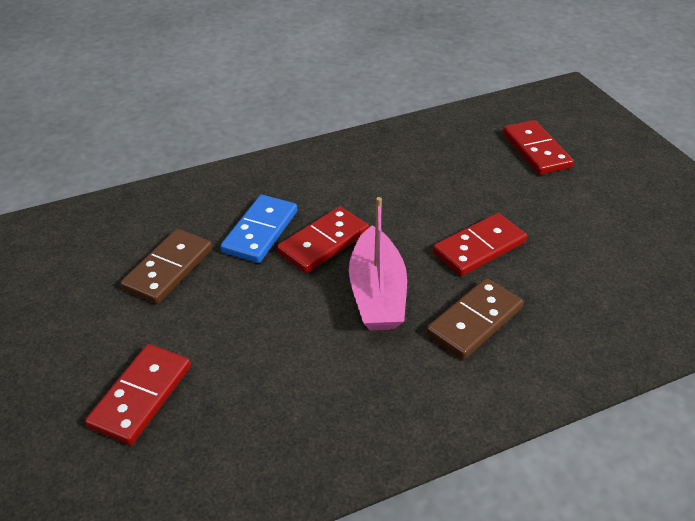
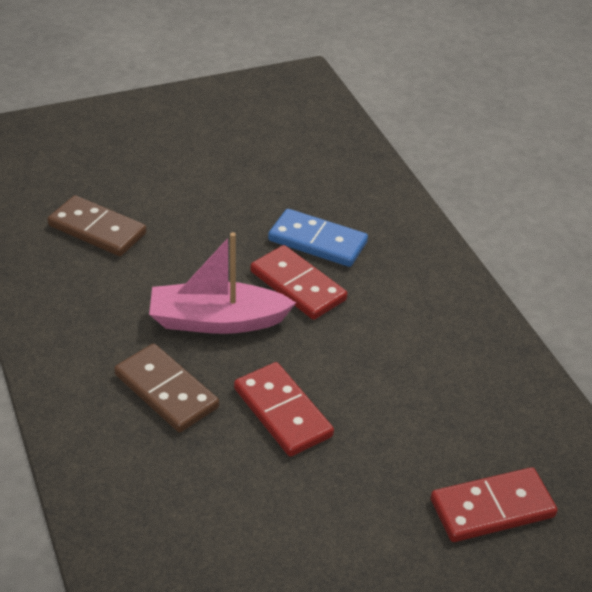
camera: 90 degrees right, 0 degrees up
red domino [85,344,191,445] -> none
brown domino [120,229,212,304] -> brown domino moved to [47,195,146,256]

